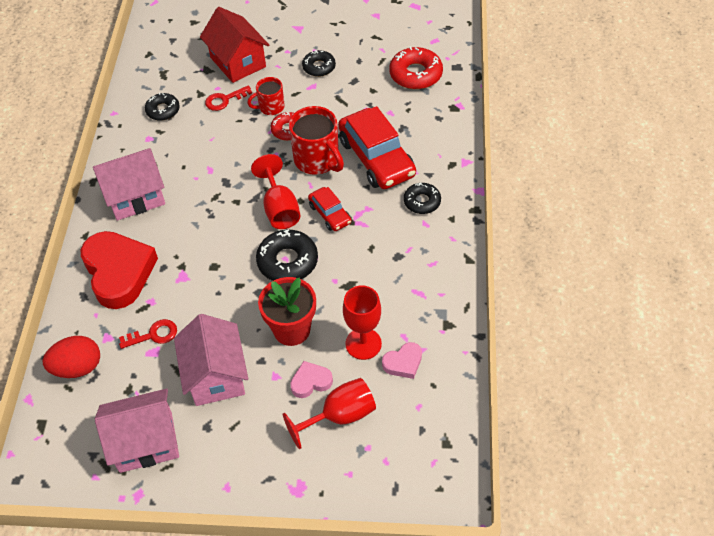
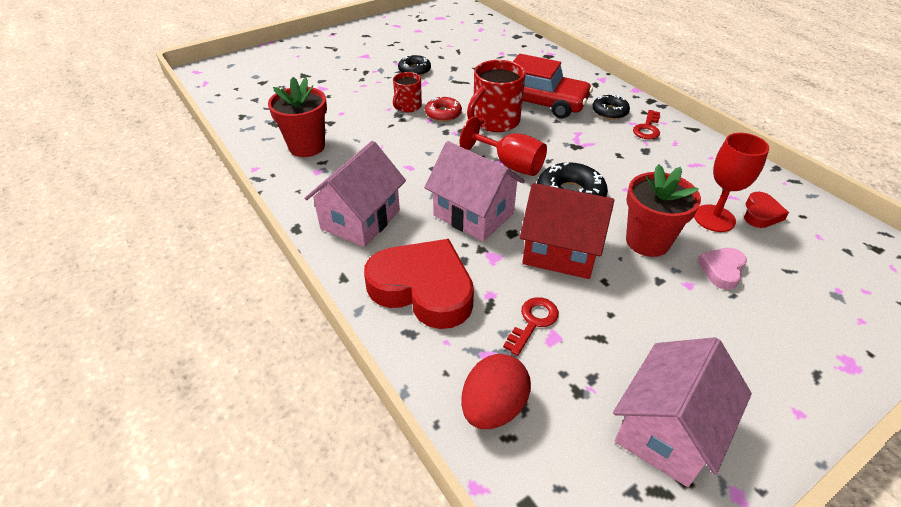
camera: 40 degrees left, 10 degrees down
black donut [145,93,180,121] -> red flower pot [268,77,327,157]
pink house [174,314,248,406] -> pink house moved to [424,141,525,241]
red house [200,7,269,83] -> red house moved to [520,183,614,279]
red key [205,86,252,111] -> red key moved to [633,110,660,140]
red goblet [283,378,376,449] -> none
red mug [289,106,344,175] -> red mug turned 120 degrees clockwise [467,60,526,132]
red car [308,187,351,231] -> none
pink heart [382,342,422,379] -> red heart [744,192,789,228]
red donut [389,46,443,89] -> none

